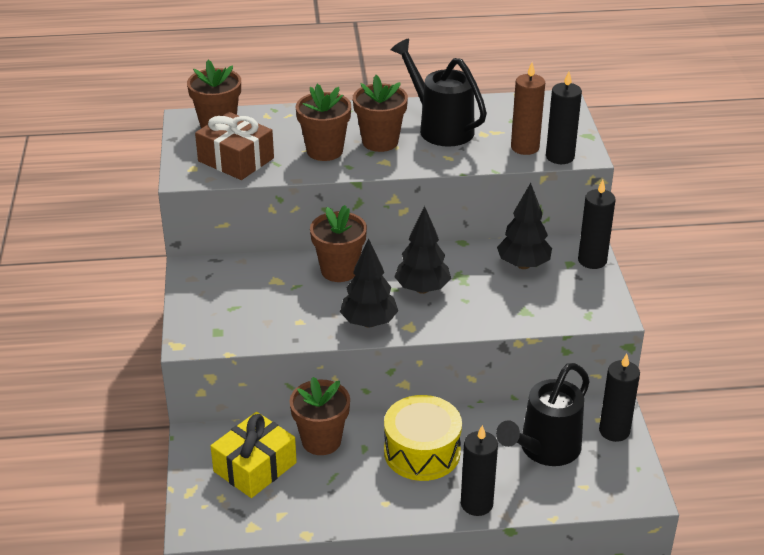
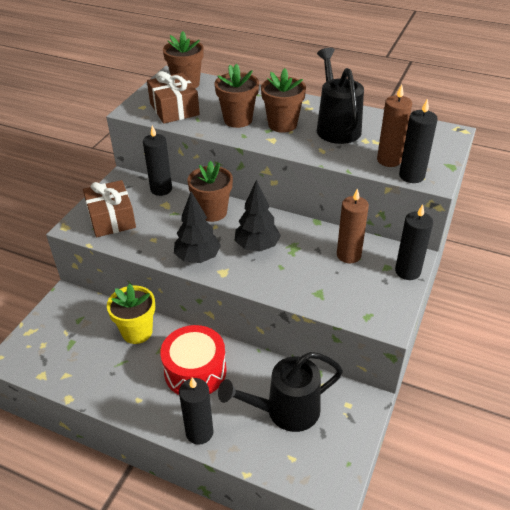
camera: 30 degrees right, 5 degrees up
yellow gift [210,412,297,498] -> none
brown flower pot [290,377,350,455] -> yellow flower pot [107,284,155,344]
yellow drum [384,395,462,481] -> red drum [160,325,227,395]
black tree [497,183,552,269] -> brown candle [337,188,369,263]
black candle [599,354,640,442] -> black candle moved to [143,126,172,196]
none -> brown gift [83,180,136,237]

